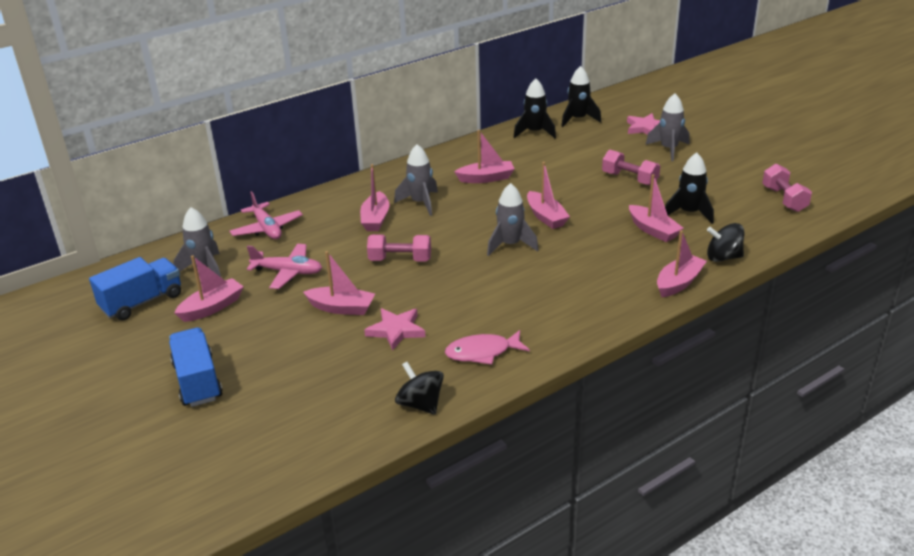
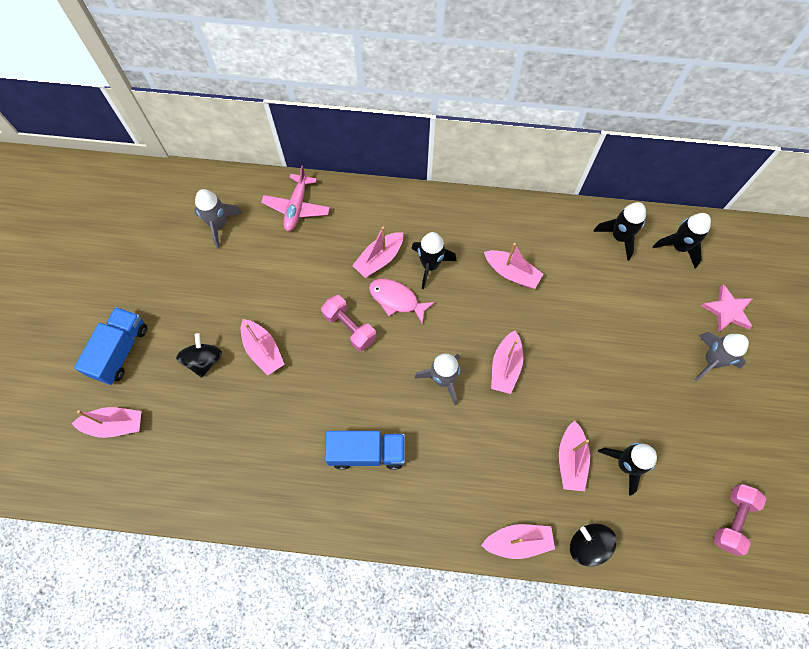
camera: 40 degrees right, 35 degrees up
blue truck [89,257,181,320] -> blue truck moved to [325,431,405,470]
pink boat [174,255,244,322] -> pink boat moved to [71,407,141,438]
pink plane [247,244,322,289] -> none
pink star [364,308,426,351] -> none
grey rocket [394,144,438,216] -> black rocket [411,232,457,289]
black spinning top [395,362,444,415] -> black spinning top moved to [176,333,222,378]
pink fish [445,330,530,365] -> pink fish moved to [369,279,435,325]
pink dumbbell [602,150,660,186] -> none

